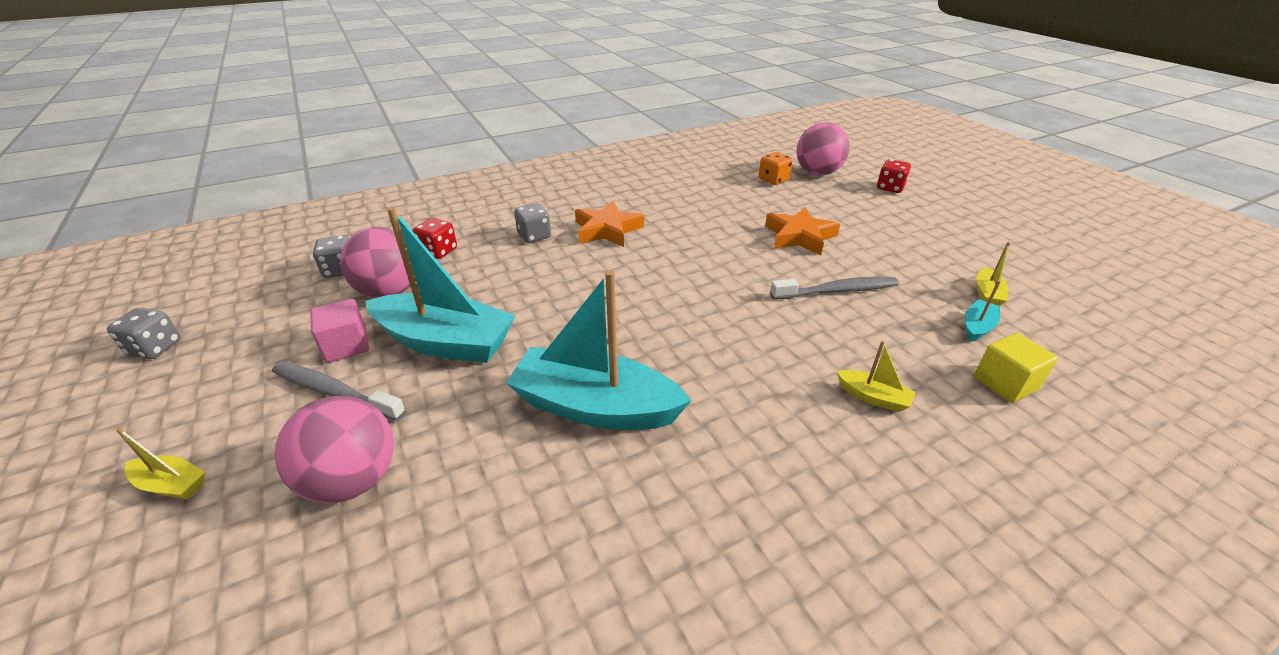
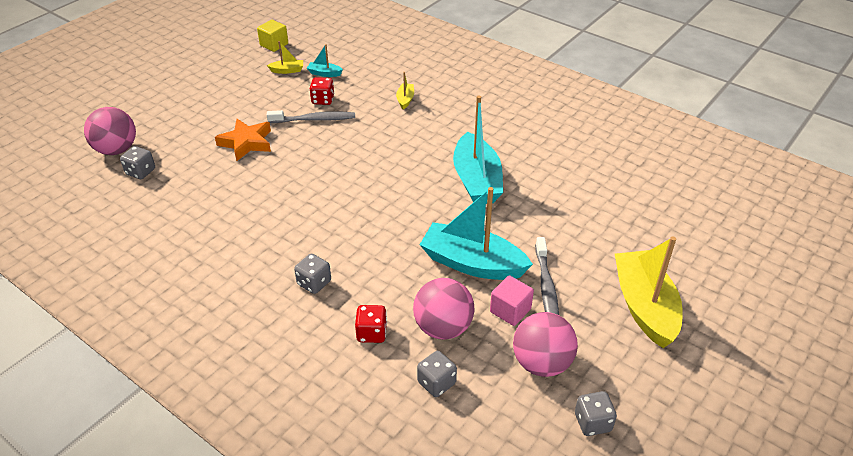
camera: 115 degrees left, 5 degrees up
yellow boat [116,427,205,499] -> yellow boat [615,236,683,348], size x2.33
pink ball [275,396,394,504] -> pink ball moved to [513,312,578,377]
turquoise boat [365,207,516,363] -> turquoise boat turned 60 degrees counterclockwise [420,187,533,280]
orange star [575,201,644,247] -> none
orange dice [759,152,793,185] -> grey dice [120,146,155,179]
grey toothbrush [770,277,899,300] -> grey toothbrush turned 120 degrees clockwise [267,110,355,123]
red dice [877,159,911,193] -> red dice moved to [309,77,334,105]
yellow cube [974,333,1058,403] -> yellow cube moved to [257,20,288,52]

